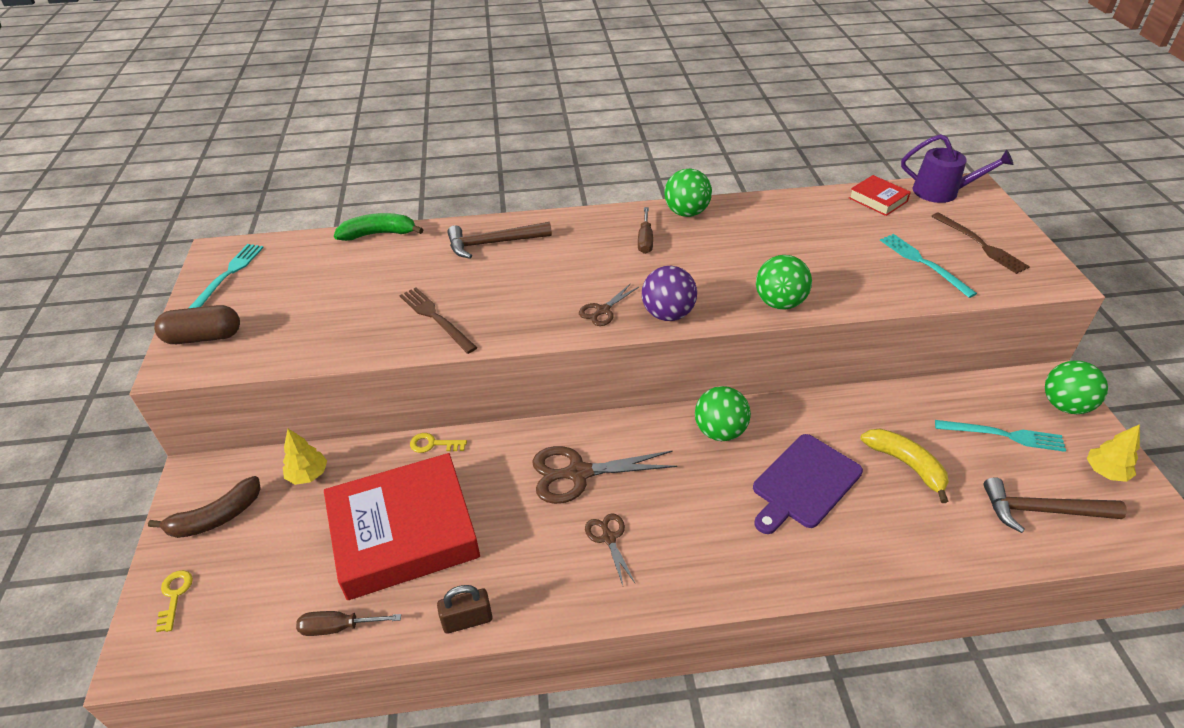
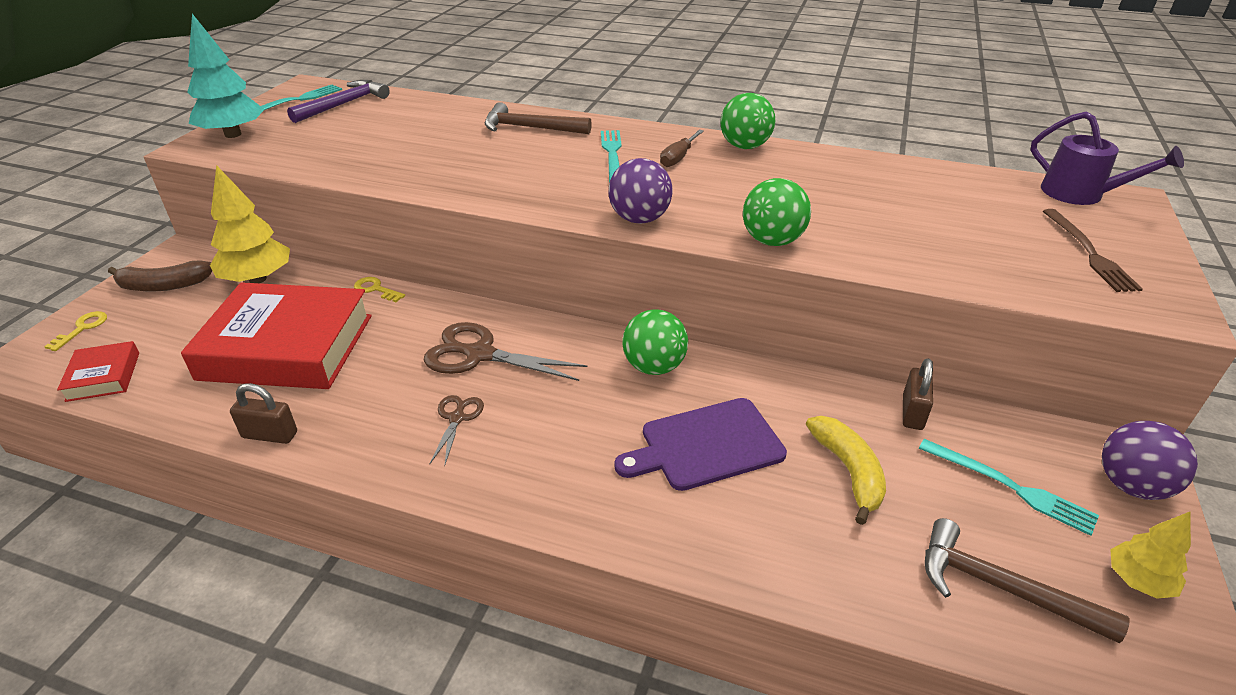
camera: 25 degrees right, 5 degrees down
brown capsule [154,305,240,344] -> turquoise tree [187,14,265,138]
yellow tree [283,429,327,485] -> yellow tree [210,165,290,283], size x1.75
brown screwdriver [296,611,401,636] -> none
green banana [334,213,424,241] -> none
brown fork [399,287,477,354] -> none
brown scissors [579,283,639,326] -> none
red book [849,175,911,216] -> red book moved to [57,341,139,402]
turquoise fork [880,234,977,298] -> turquoise fork moved to [601,130,622,183]
green ball [1045,360,1108,414] -> purple ball [1102,421,1198,500]
none -> purple hammer [287,80,390,123]
none -> brown padlock [903,358,933,430]

